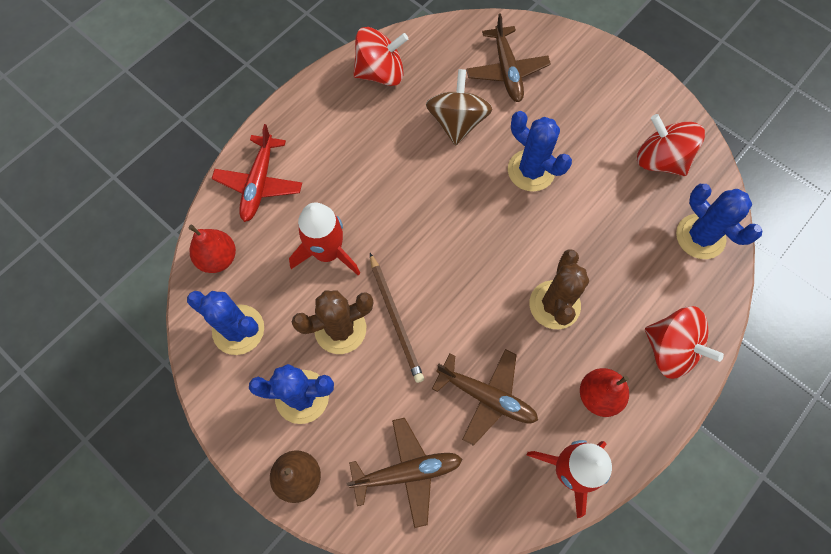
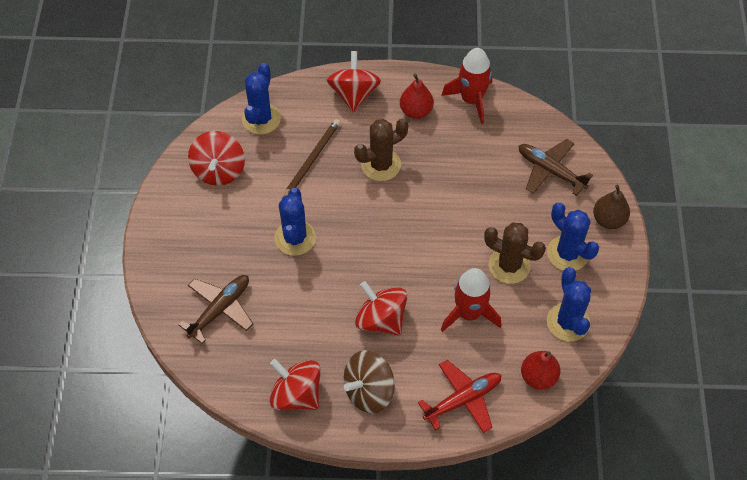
camera: 130 degrees left, 10 degrees down
brown pencil [370,253,424,383] -> brown pencil moved to [284,119,340,196]
brown spinning top [426,69,492,146] -> brown spinning top moved to [344,350,395,414]
brown plane [432,349,538,446] -> none
none -> red spinning top [355,281,407,336]

